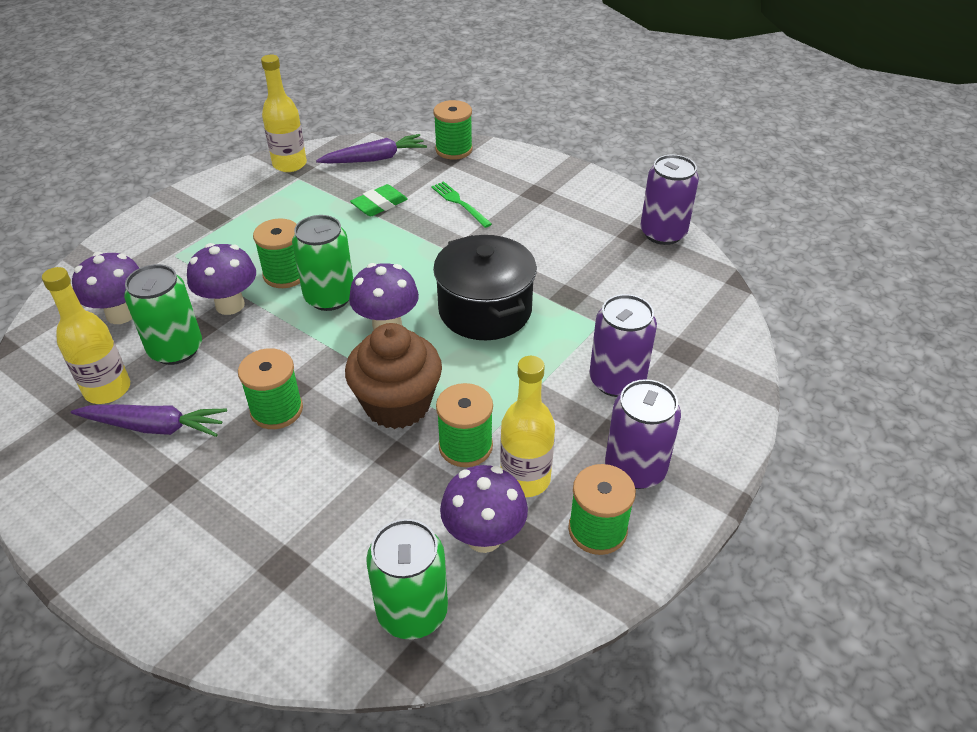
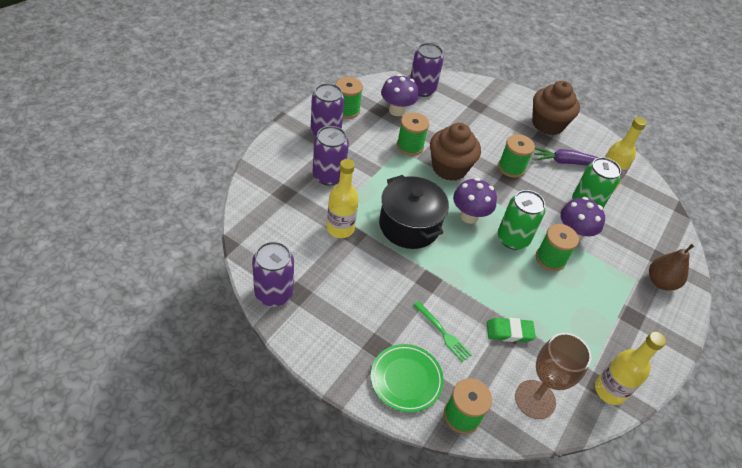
camera: 170 degrees right, 5 degrees up
purple mushroom [72,252,139,324] -> none
purple carrot [316,134,427,164] -> brown goblet [515,333,592,419]
green eraser [350,184,408,216] -> green eraser turned 45 degrees clockwise [487,318,536,342]
green can [366,519,448,639] -> purple can [410,43,444,97]
yellow bottle [500,356,555,497] -> yellow bottle moved to [327,159,359,238]
none -> green plate [371,344,444,412]
none -> brown cupcake [532,81,580,135]
none -> brown pear [649,244,694,291]

